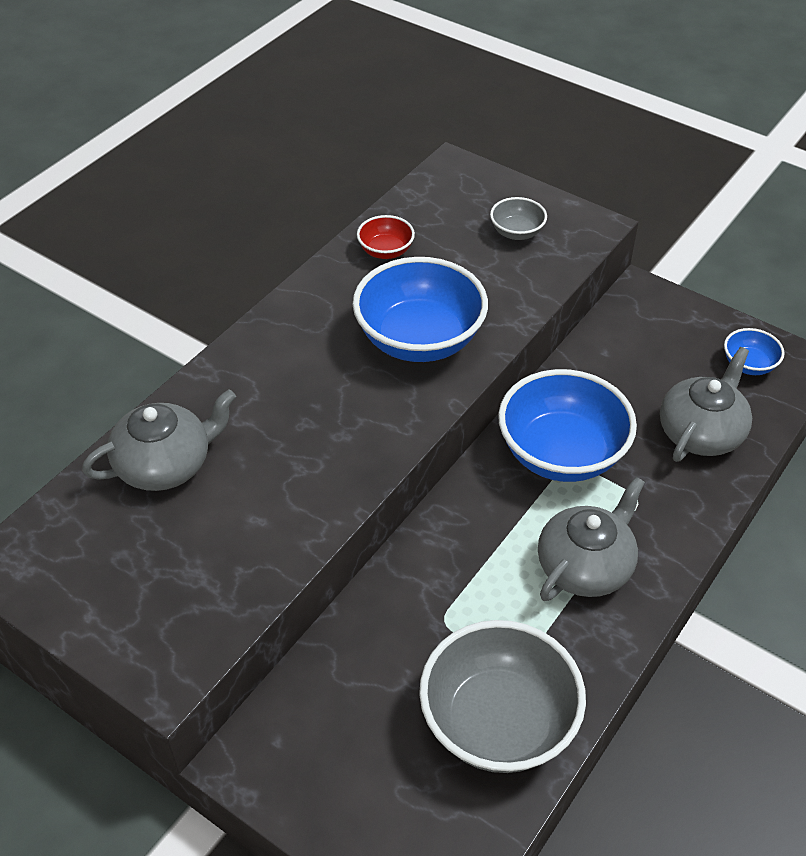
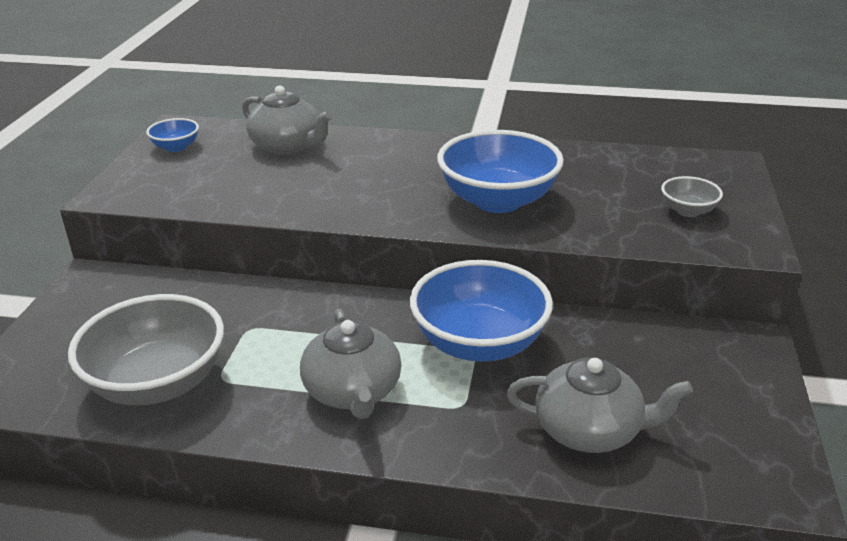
camera: 65 degrees right, 15 degrees down
red bowl [357,215,415,259] -> none
grey teapot [538,477,645,601] -> grey teapot turned 60 degrees clockwise [300,309,401,419]
blue bowl [724,328,785,375] -> blue bowl moved to [146,118,199,152]

